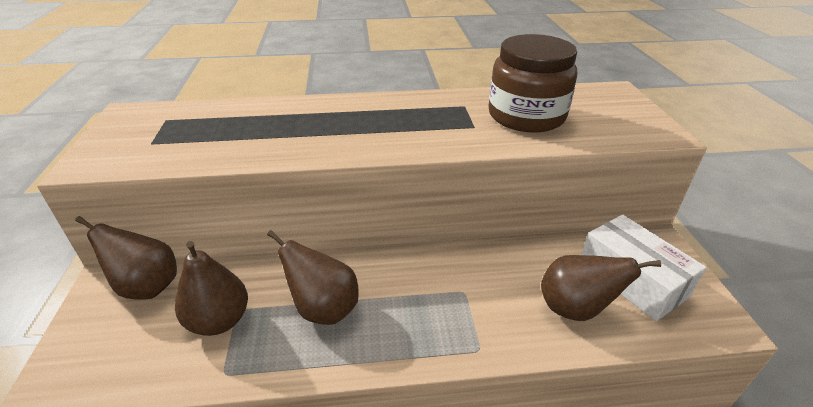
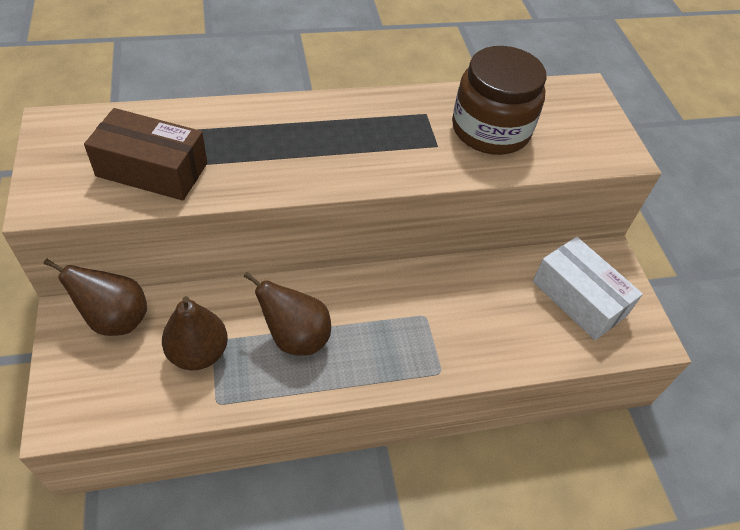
camera: 10 degrees left, 15 degrees up
brown pear [541,255,661,321] -> none
none -> brown box [84,108,207,201]

